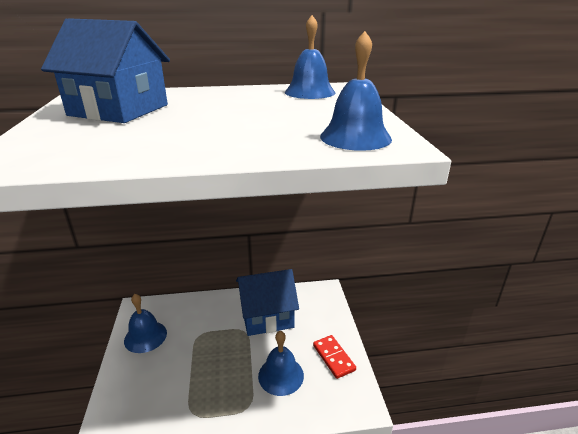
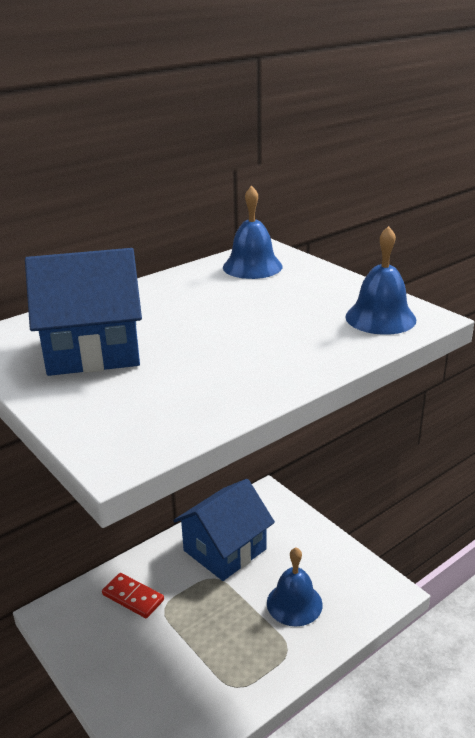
camera: 30 degrees left, 0 degrees up
blue bell [124,294,167,353] -> none
red domino [313,335,356,379] -> red domino moved to [102,573,164,618]

